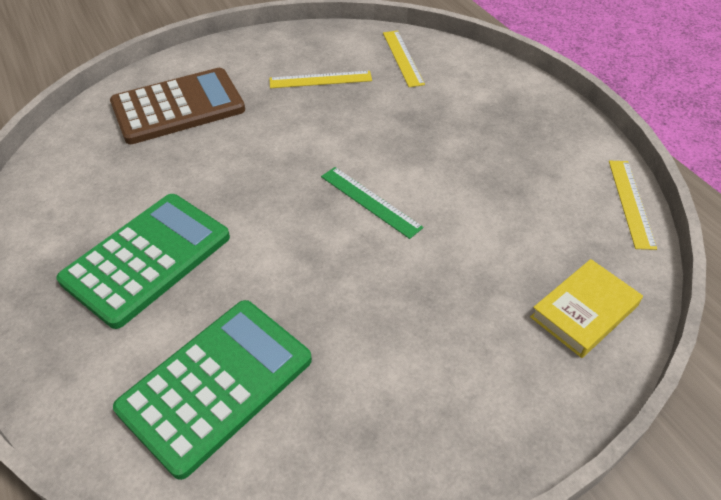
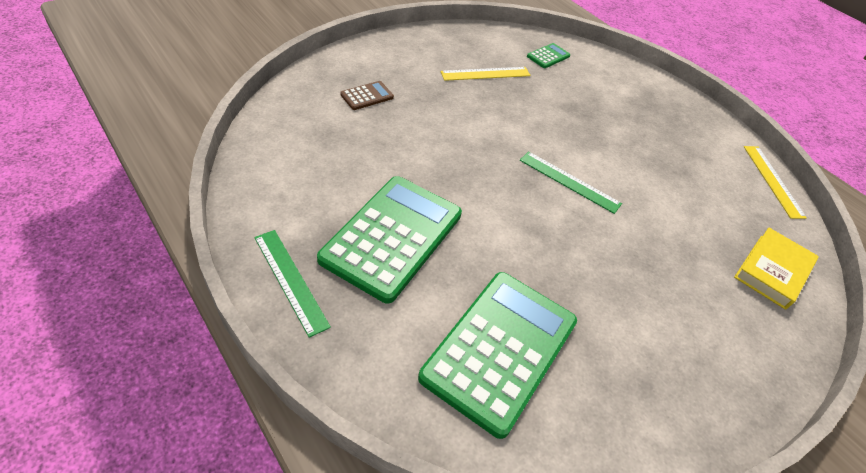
camera: 15 degrees left, 0 degrees up
brown calculator [110,68,245,144] -> brown calculator [340,81,394,110], size x0.42
yellow ruler [383,31,425,87] -> green calculator [527,43,570,68]
none -> green ruler [254,230,331,338]

